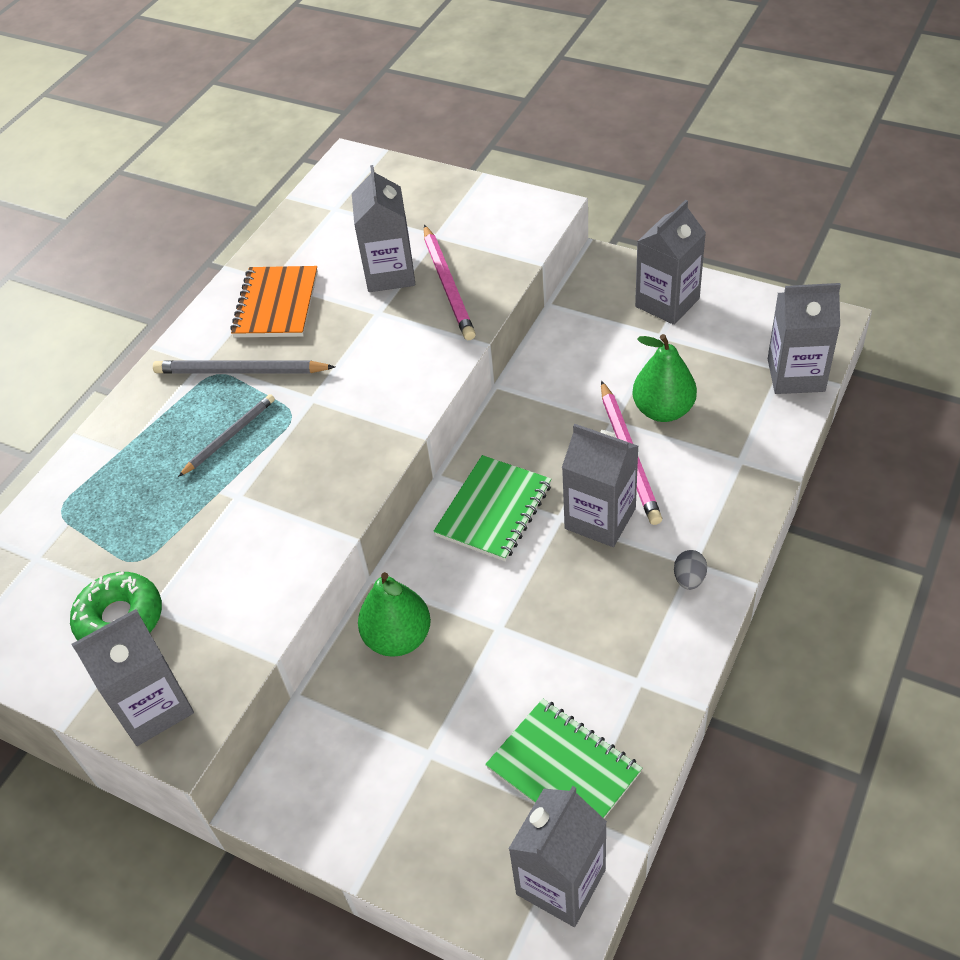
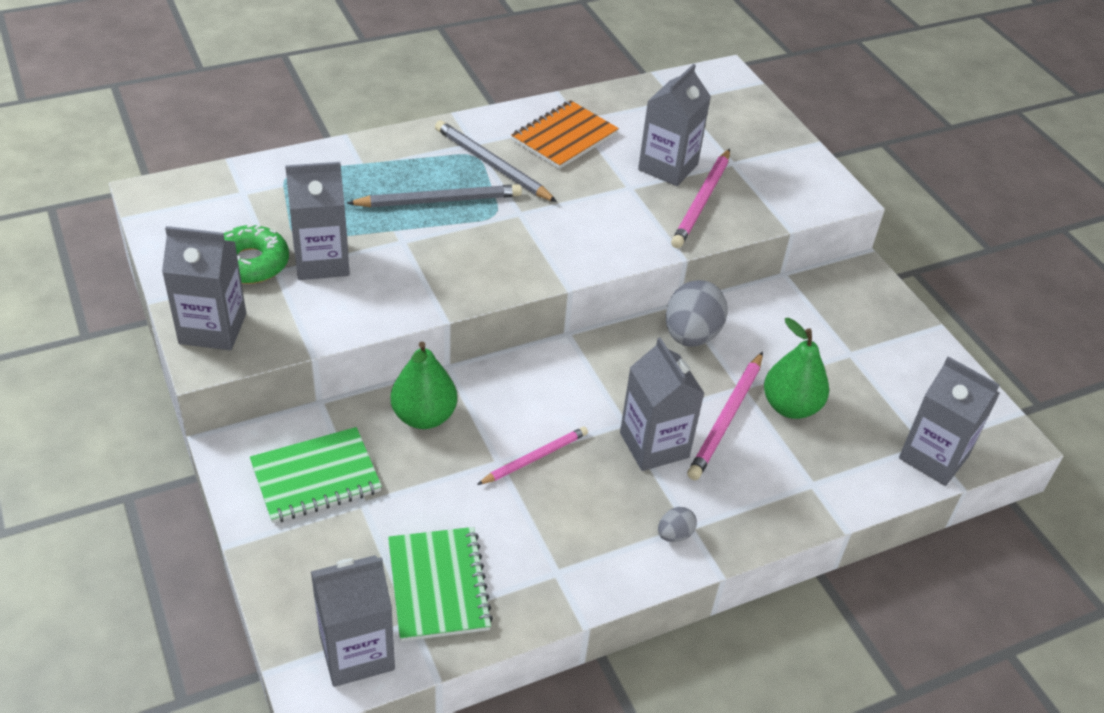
camera: 30 degrees right, 5 degrees down
grey pencil [178,394,275,477] -> grey pencil [347,184,522,207], size x1.51
green notebook [433,455,551,561] -> green notebook moved to [250,427,382,523]
grey carton [635,200,706,325] -> grey carton moved to [285,162,350,280]
none -> pink pencil [477,427,588,485]
none -> grey egg [666,280,728,347]

